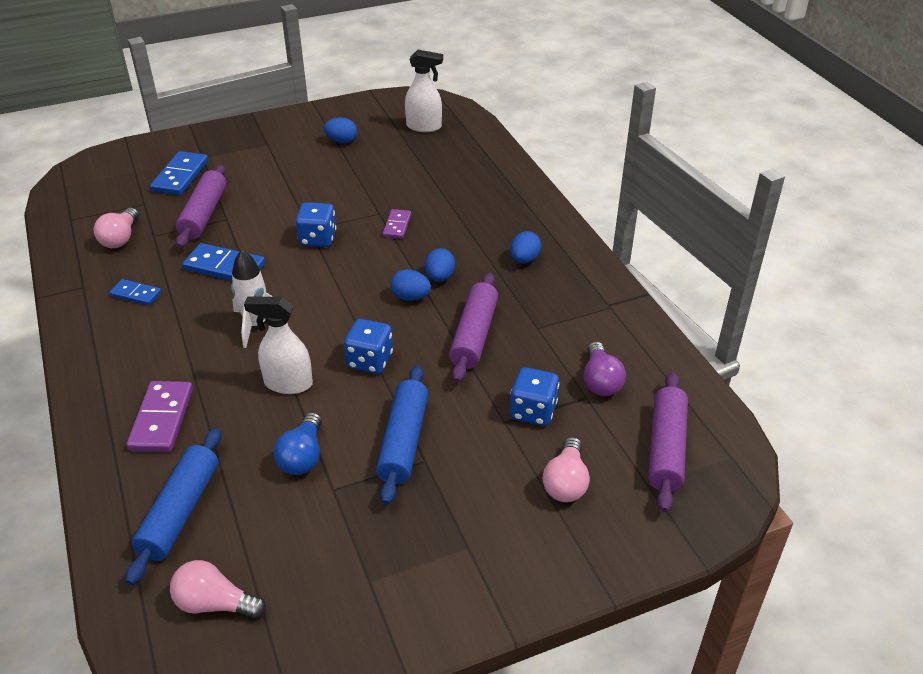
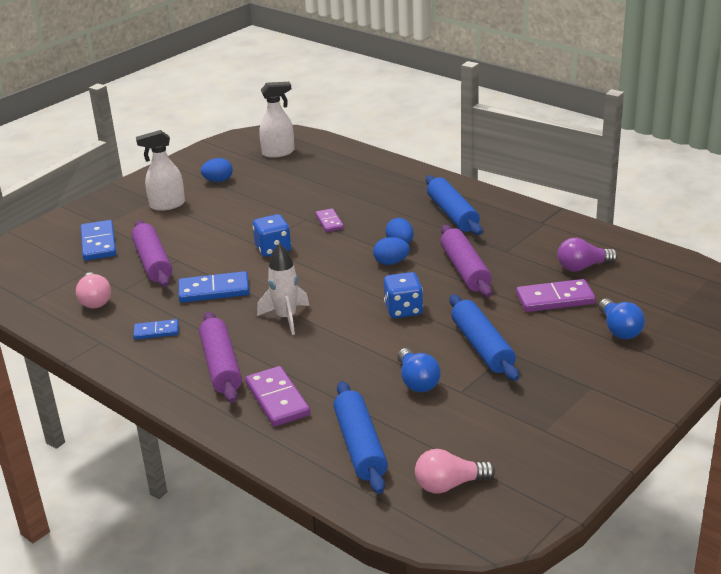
camera: 25 degrees left, 10 degrees down
white spray bottle [244,296,313,394] -> white spray bottle moved to [136,130,185,211]
blue egg [510,231,541,264] -> blue rolling pin [426,175,482,235]
blue dice [510,367,559,426] -> purple domino [516,279,596,312]
pink light bulb [543,437,590,502] -> blue light bulb [599,299,645,339]
purple light bulb [583,342,626,396] -> purple light bulb turned 105 degrees clockwise [557,238,618,272]
purple rolling pin [648,372,688,512] -> purple rolling pin moved to [199,311,242,403]

